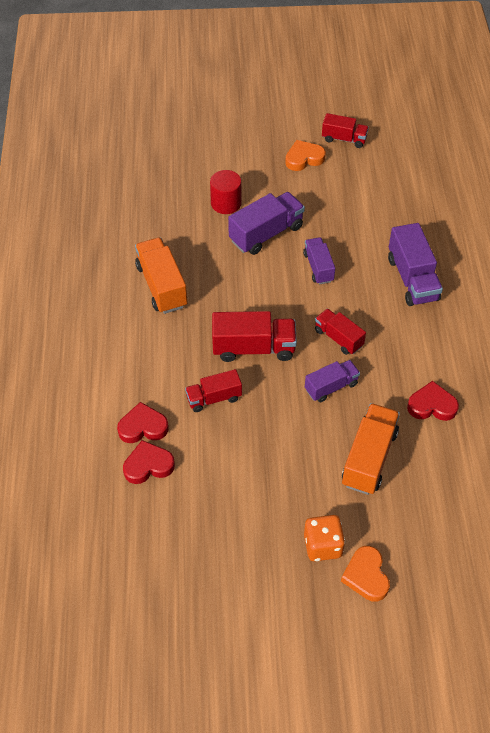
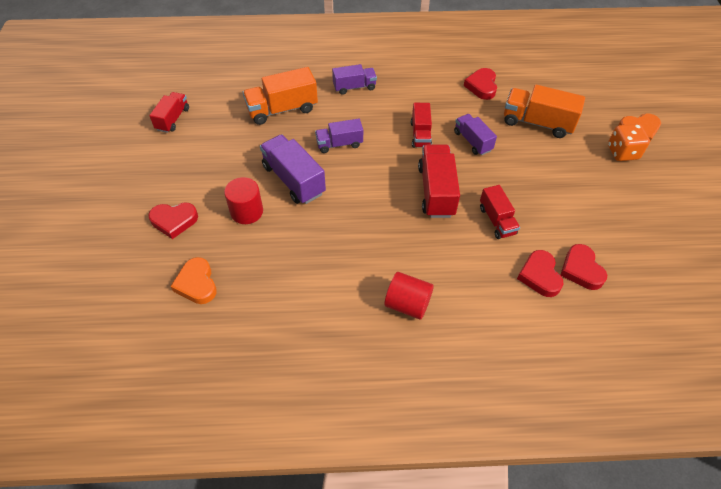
camera: 90 degrees left, 0 degrees up
orange truck [135,238,187,314] -> orange truck moved to [243,67,318,125]
orange heart [285,140,326,171] -> orange heart moved to [170,257,217,304]
red truck [315,309,366,355] -> red truck turned 45 degrees counterclockwise [411,103,432,148]
purple truck [388,223,443,306] -> purple truck [332,64,377,95], size x0.63
none -> red heart [148,202,198,239]
none -> red cylinder [384,272,434,320]

